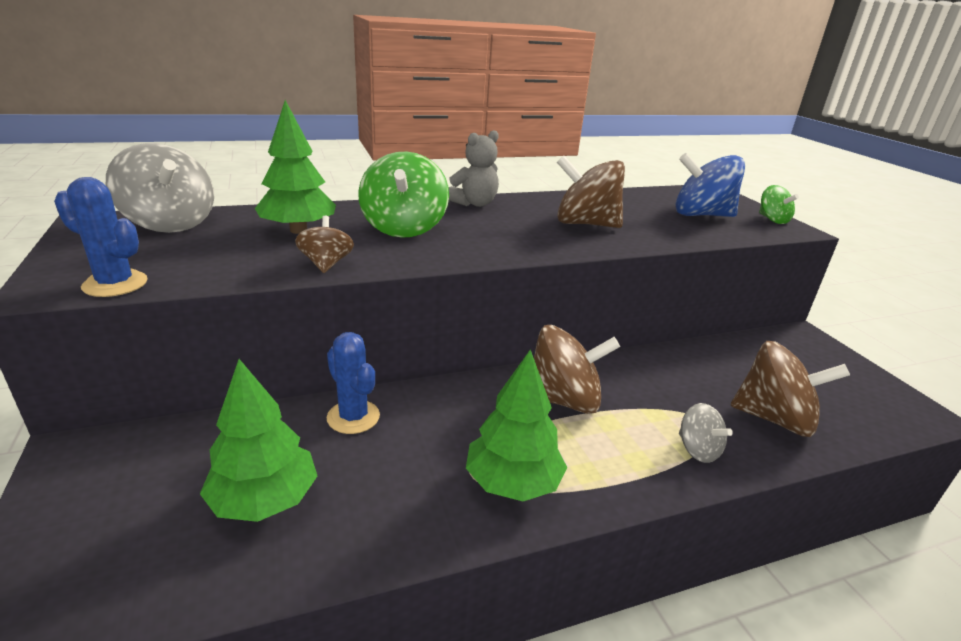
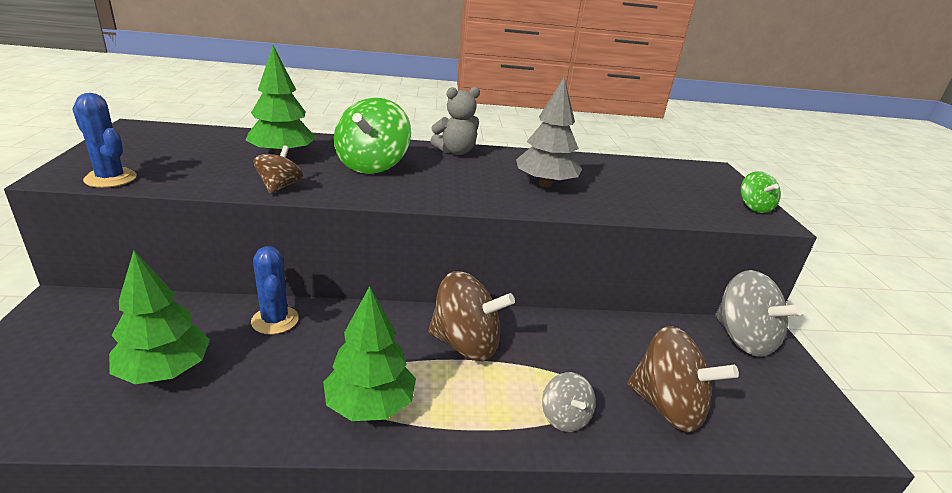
camera: 15 degrees right, 0 degrees up
grey spinning top [106,143,214,233] -> grey spinning top moved to [715,270,803,357]
brown spinning top [557,156,625,228] -> grey tree [516,77,582,188]
blue spinning top [676,153,745,217] -> none

